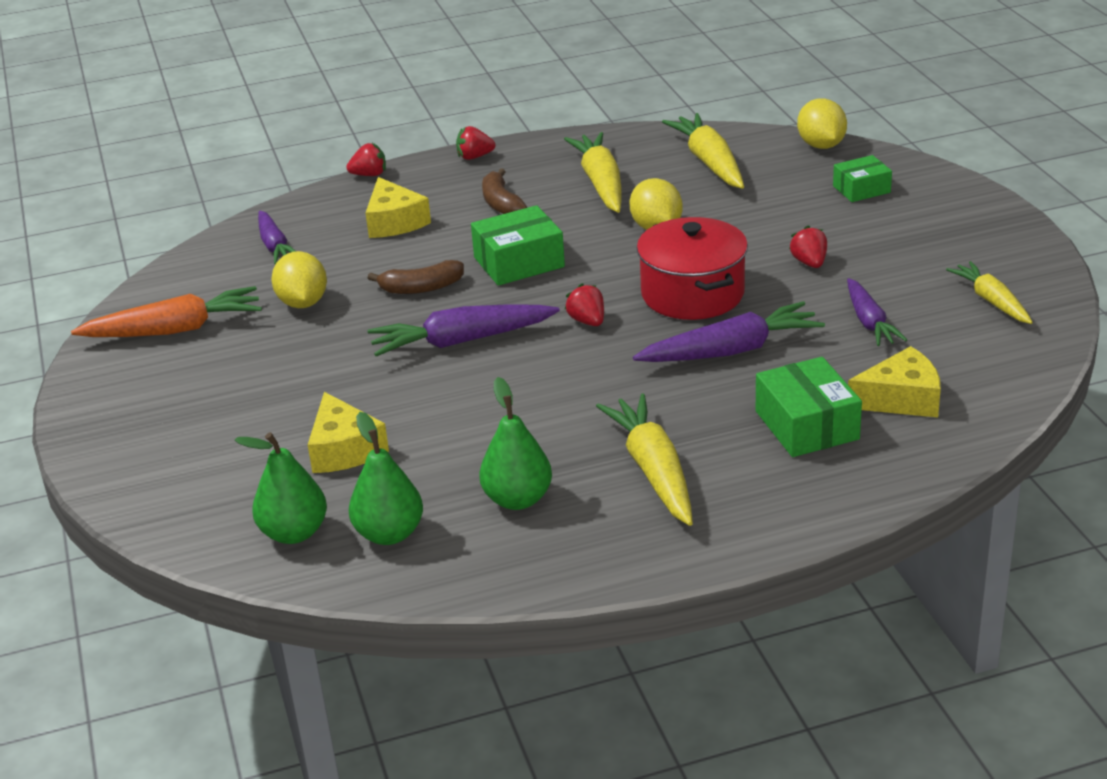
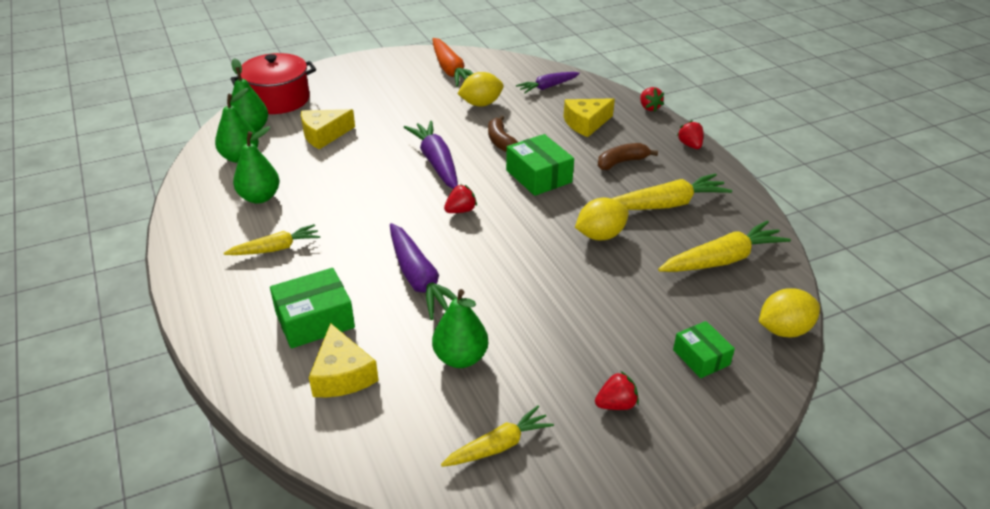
camera: 80 degrees right, 5 degrees up
yellow carrot [596,394,693,526] -> yellow carrot [224,224,320,255], size x0.64
red pot [637,217,748,320] -> red pot moved to [230,53,316,114]
red strawberry [789,225,827,268] -> red strawberry moved to [595,371,639,410]
purple carrot [847,278,907,346] -> green pear [432,289,488,368]

